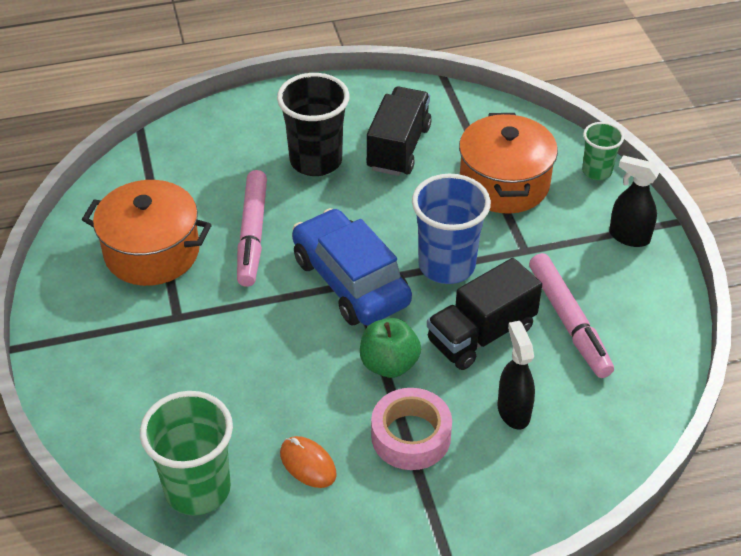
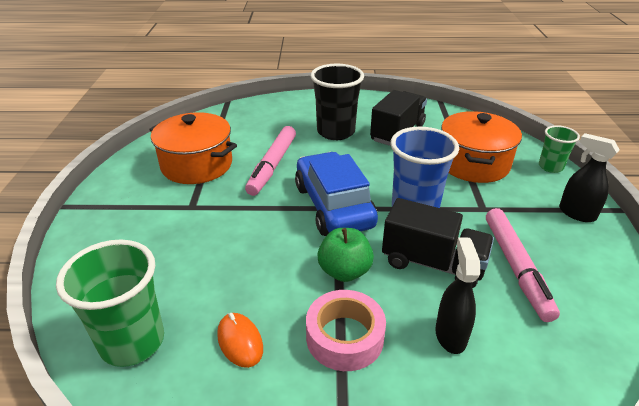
camera: 15 degrees right, 10 degrees down
black truck [427,258,542,370] -> black truck turned 135 degrees counterclockwise [382,198,494,288]

